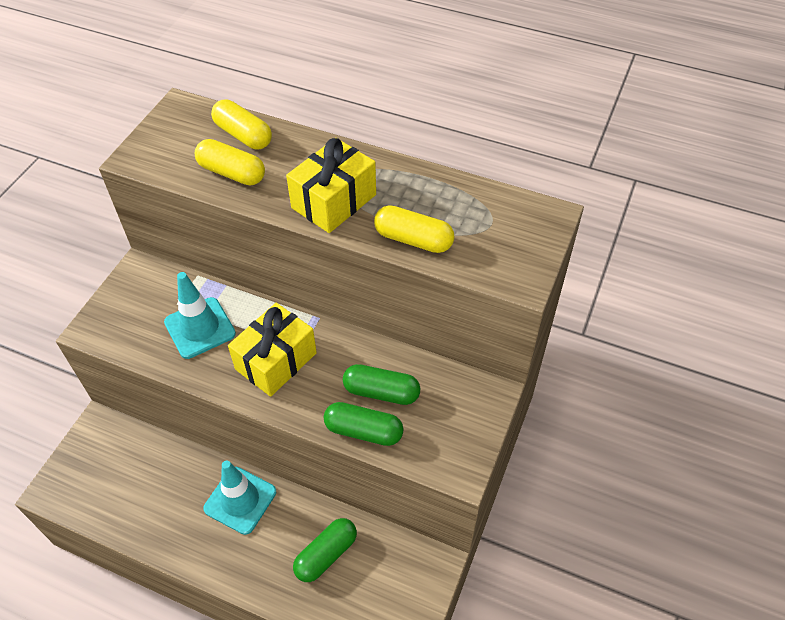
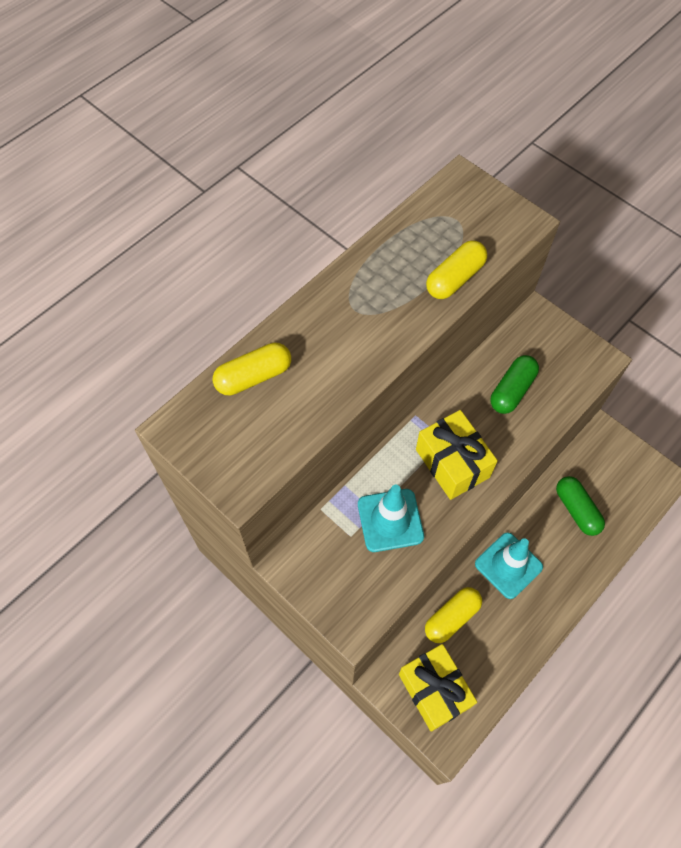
camera: 70 degrees left, 10 degrees up
yellow capsule [194,139,265,185] -> yellow capsule moved to [425,587,482,643]
yellow gift [286,138,376,233] -> yellow gift moved to [399,644,477,732]
green capsule [324,402,404,446] -> none

